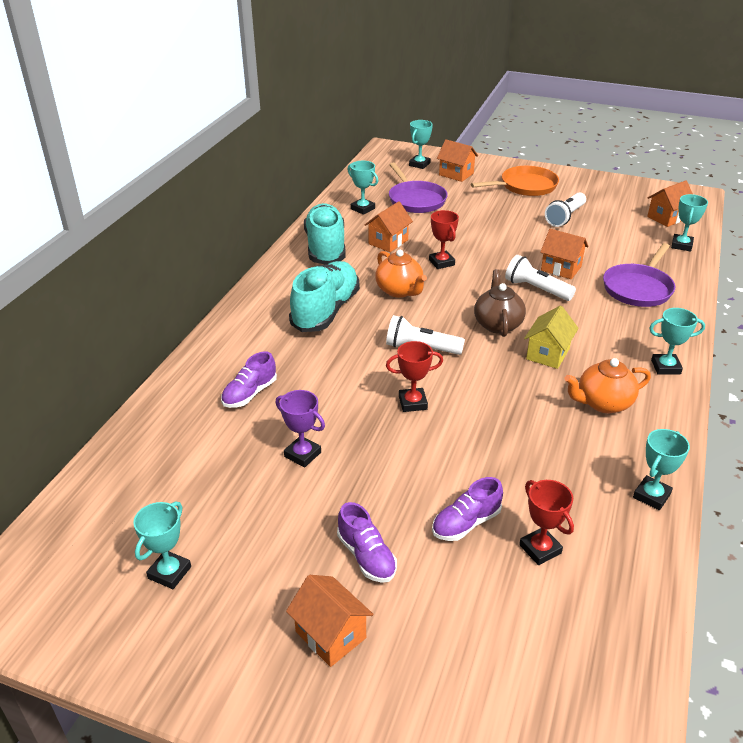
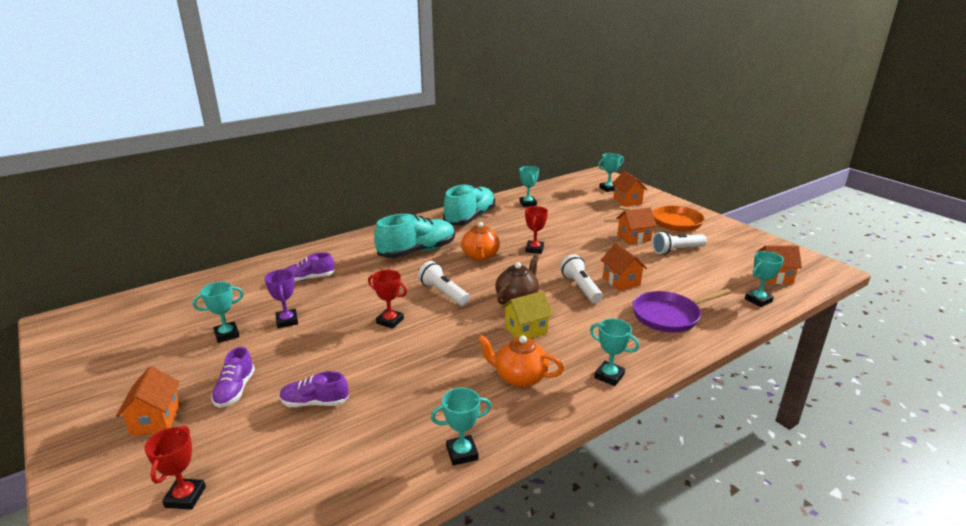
camera: 35 degrees right, 10 degrees down
turquoise trophy [133,501,191,589] -> turquoise trophy moved to [193,282,244,343]
orange house [365,201,413,252] -> orange house moved to [616,207,656,244]
purple pan [389,162,448,213] -> none
red trophy [519,480,574,565] -> red trophy moved to [144,425,206,510]

